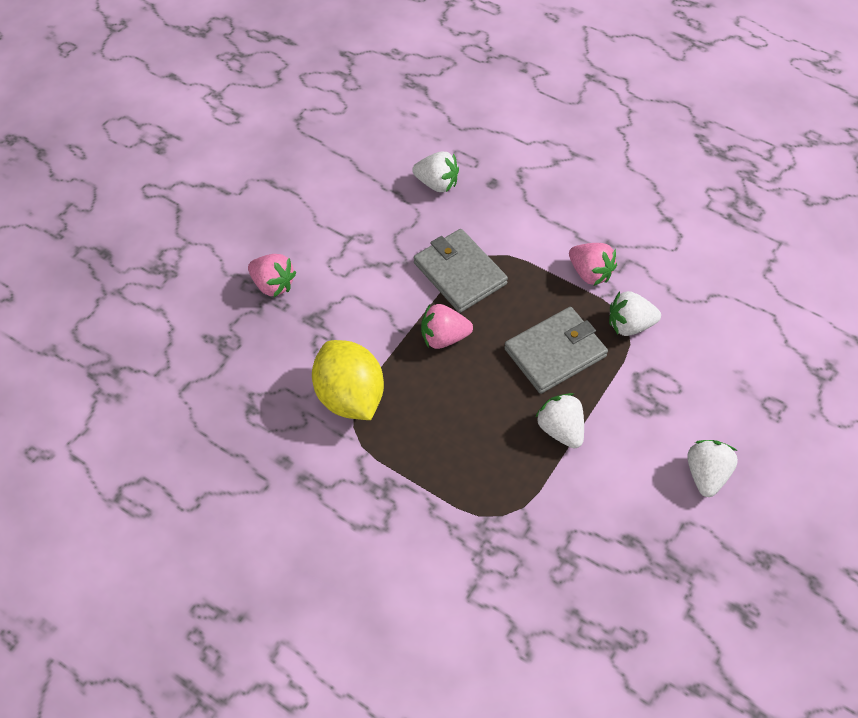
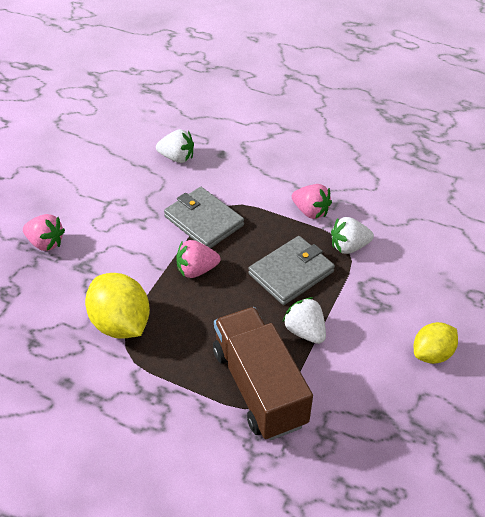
camera: 10 degrees left, 10 degrees down
white strawberry [687,440,738,497] -> yellow lemon [414,322,458,364]
none -> brown truck [213,307,313,440]

